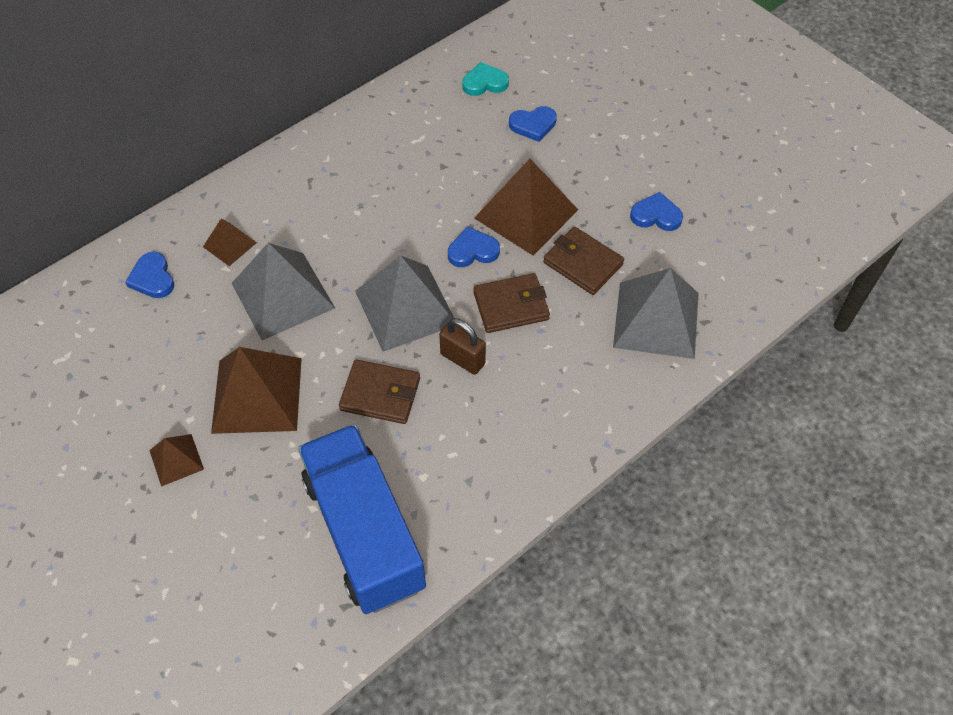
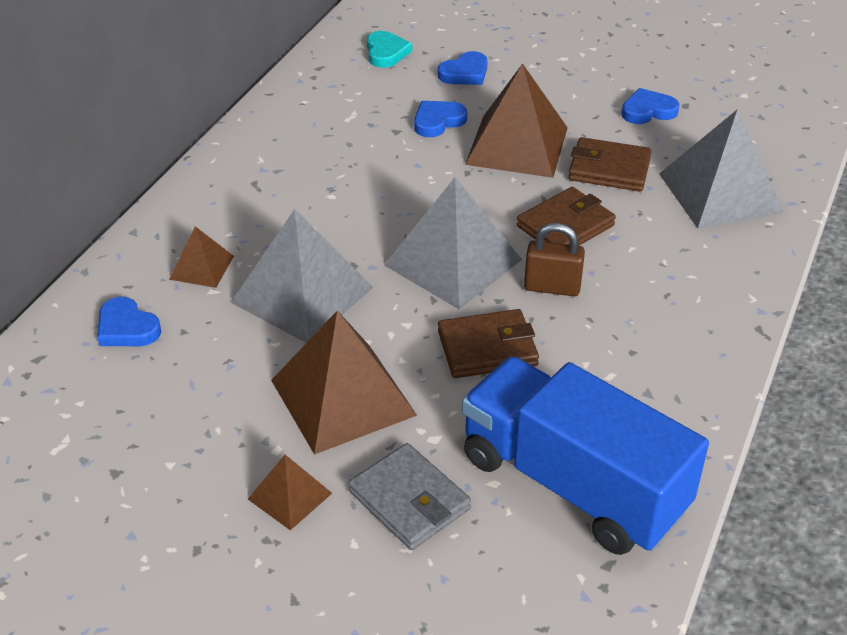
camera: 25 degrees left, 15 degrees down
blue heart [448,227,500,267] -> blue heart moved to [414,101,467,137]
turquoise heart [462,62,509,96] -> turquoise heart turned 120 degrees clockwise [367,31,412,68]
none -> grey wallet [348,443,471,550]

